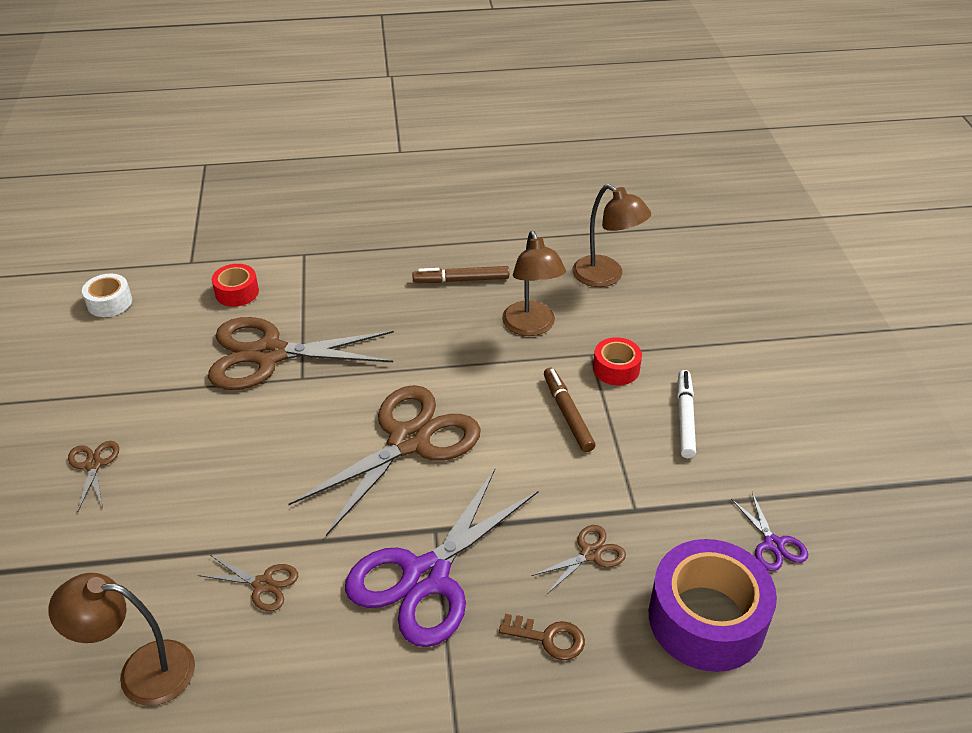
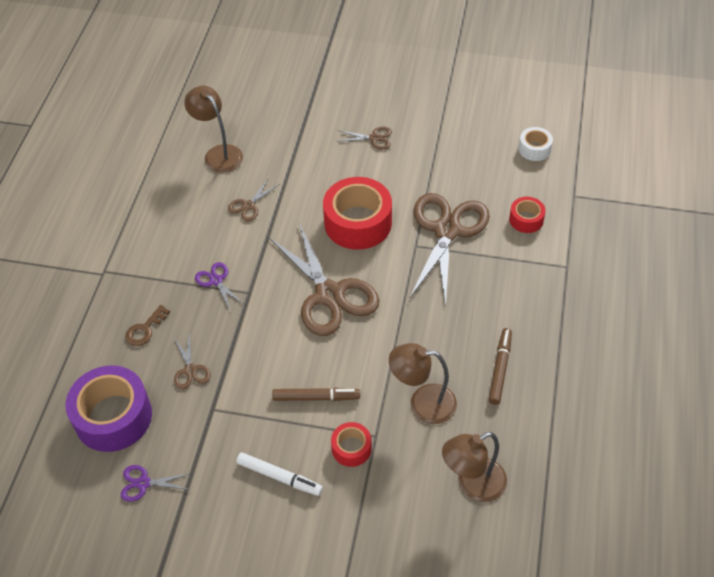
camera: 110 degrees right, 10 degrees up
brown lamp [48,573,195,706] -> brown lamp turned 60 degrees counterclockwise [184,86,243,172]
purple scissors [345,469,539,647] -> purple scissors [195,262,244,310], size x0.44
none -> red tape [323,177,392,250]

